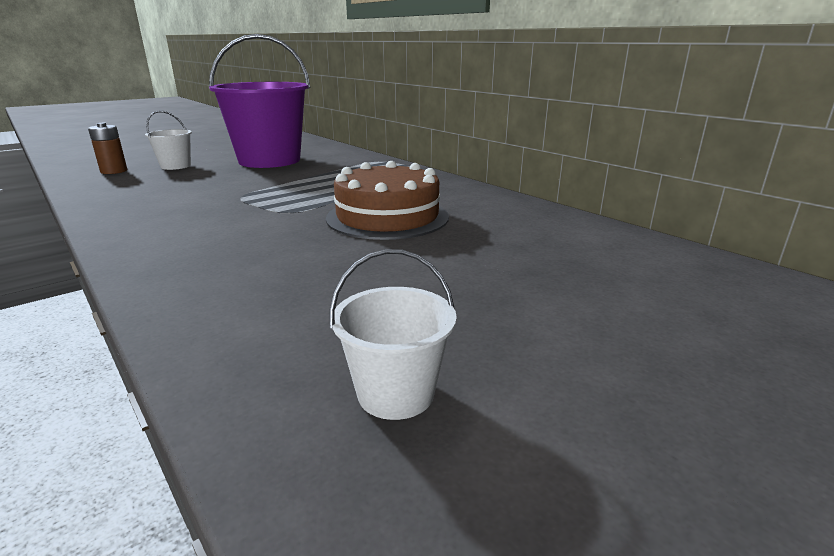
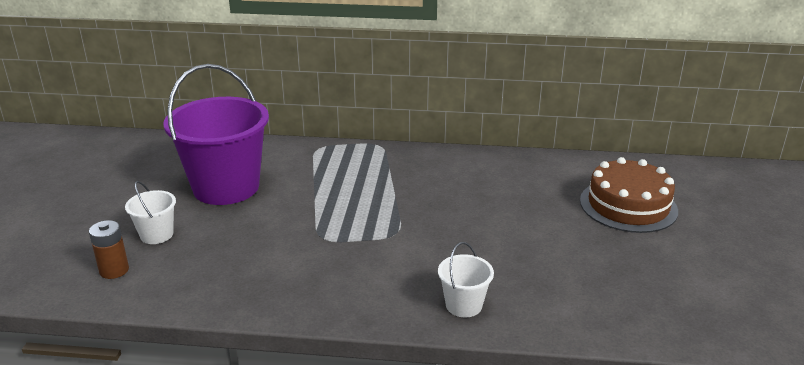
camera: 45 degrees left, 5 degrees up
brown cake [326,161,449,240] -> brown cake moved to [580,157,678,233]
white bucket [329,249,457,420] -> white bucket moved to [438,242,494,317]

